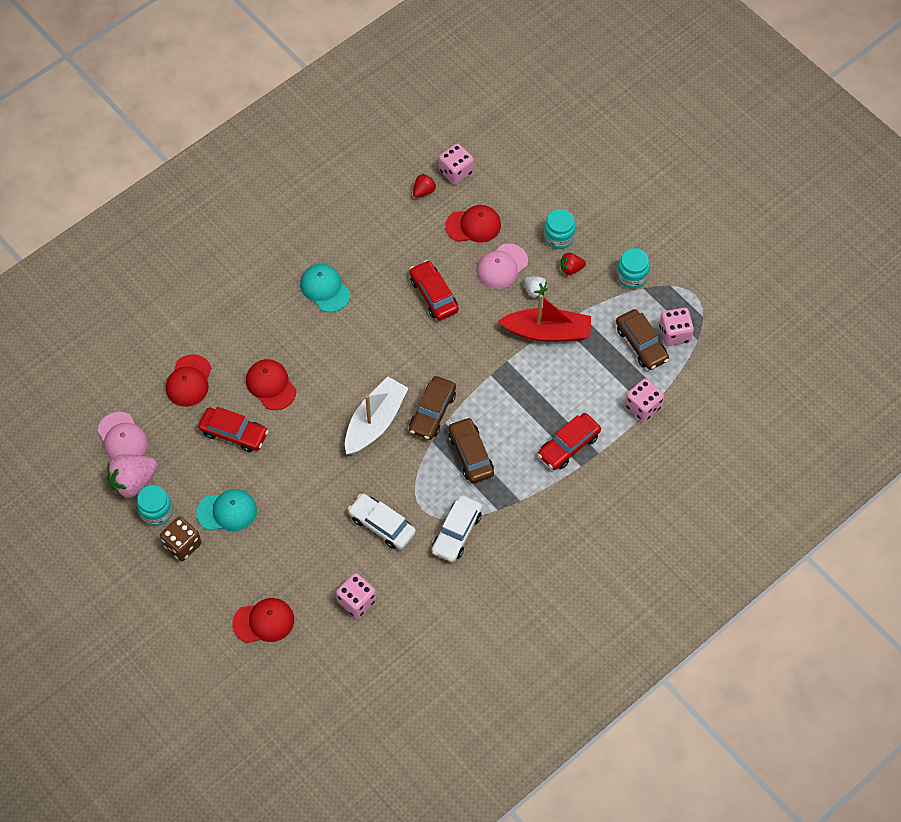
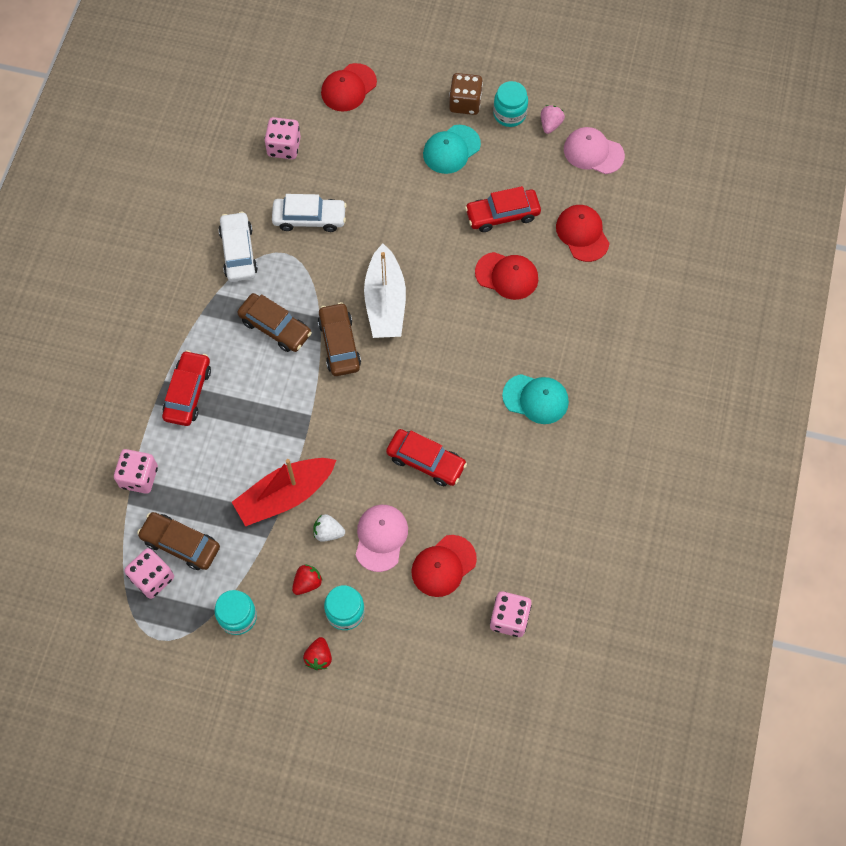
camera: 145 degrees right, 5 degrees up
pink strawberry [106,455,157,499] -> pink strawberry [541,105,565,134], size x0.53
red strawberry [413,174,436,198] -> red strawberry moved to [303,637,332,670]

